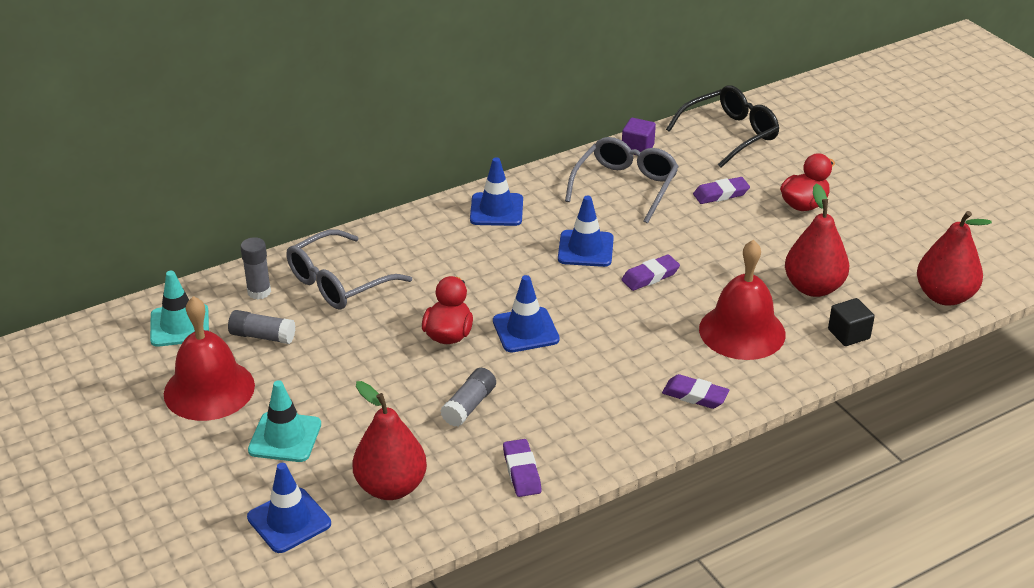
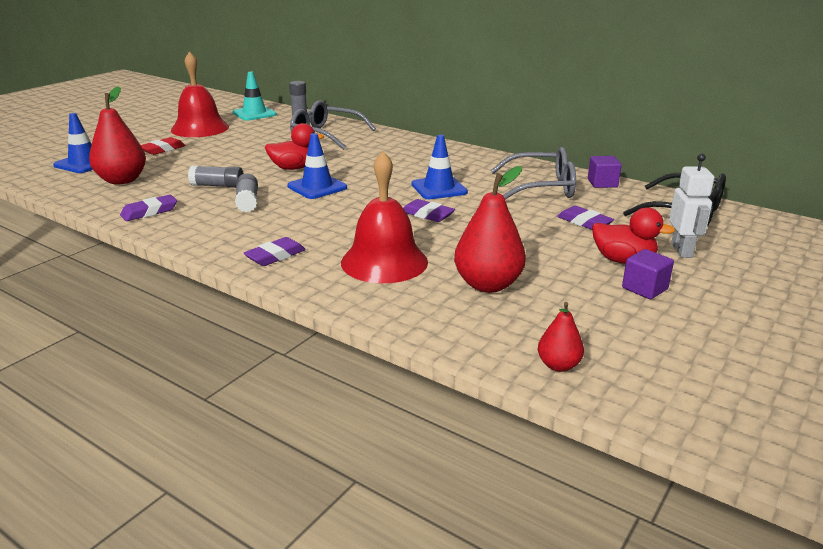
camera: 65 degrees right, 10 degrees down
grey glue stick [228,310,295,344] -> grey glue stick moved to [235,173,258,212]
turquoise traffic cone [248,380,321,462] -> red eraser [141,137,185,155]
blue traffic cone [470,157,523,226] -> none
purple eraser [662,374,729,409] -> purple eraser turned 45 degrees clockwise [244,237,306,266]
black cube [828,298,875,346] -> none
red pear [917,211,992,306] -> red pear [538,302,584,372], size x0.54
none -> purple cube [622,249,674,299]
none -> white robot [669,154,714,258]

